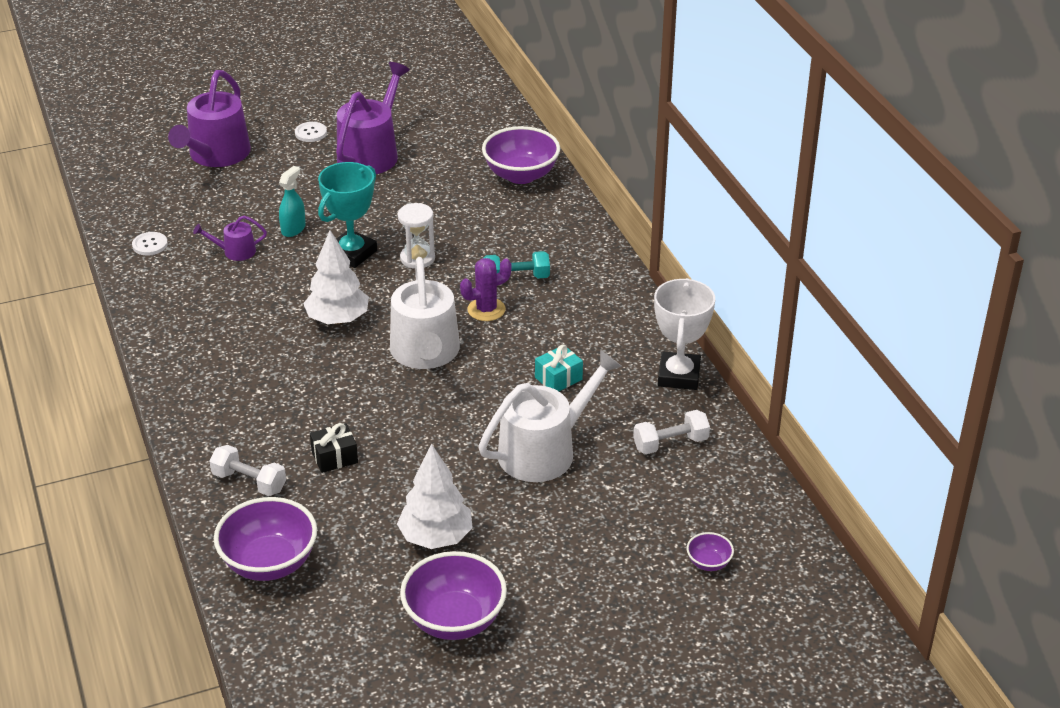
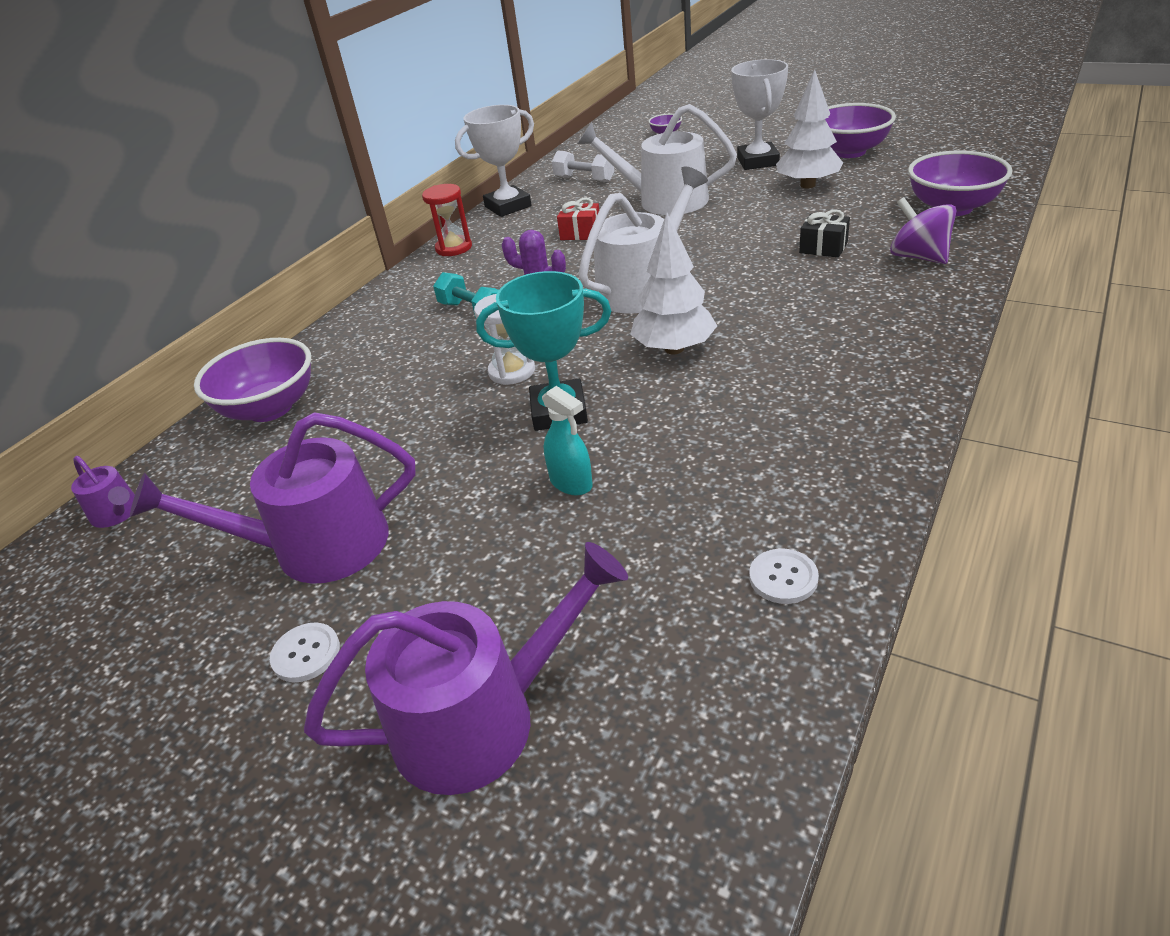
camera: 125 degrees left, 0 degrees up
purple watering can [193,216,267,261] -> purple watering can moved to [71,456,135,528]
white dumbbell [209,445,286,496] -> purple spinning top [890,197,956,264]
turquoise spray bottle [279,166,306,237] -> turquoise spray bottle turned 120 degrees counterclockwise [542,386,593,496]
turquoise gift [535,345,583,391] -> red gift [557,197,599,240]
none -> red hourglass [422,184,472,256]
none -> white trophy [731,59,788,170]

